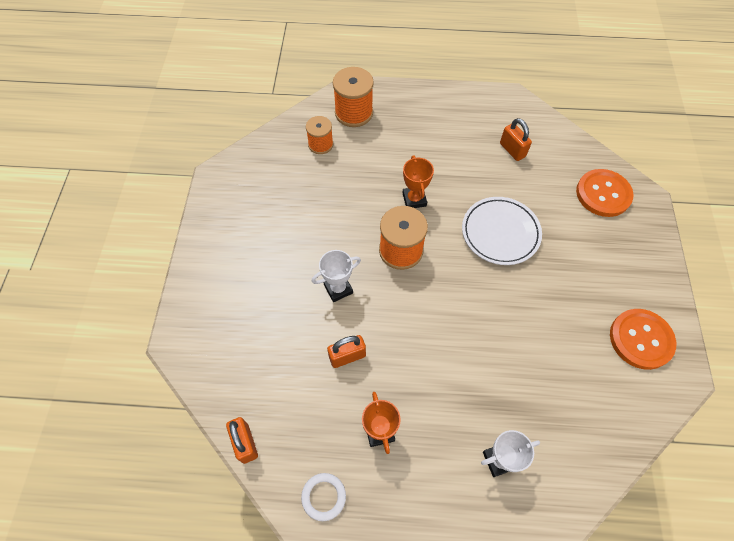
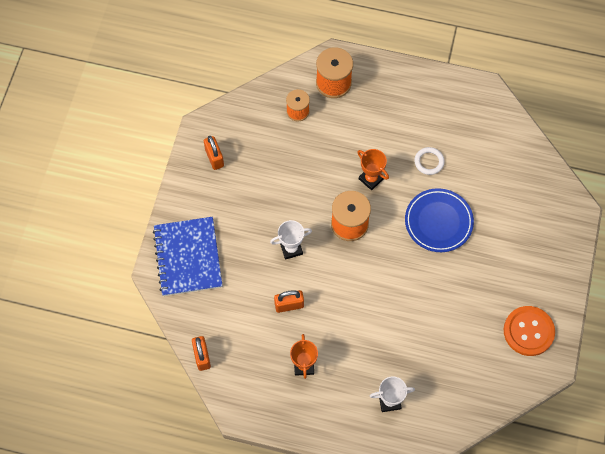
camera: 10 degrees right, 5 degrees up
white ring [301,473,346,521] -> white ring moved to [414,147,445,175]
orange trophy [403,156,434,208] -> orange trophy turned 45 degrees counterclockwise [357,149,389,190]
white plate [462,197,542,265] -> blue plate [405,188,474,252]
orange padlock [500,118,532,161] -> orange padlock moved to [204,136,224,170]
orange button [576,169,634,217] -> none
none -> blue notebook [153,217,223,296]

